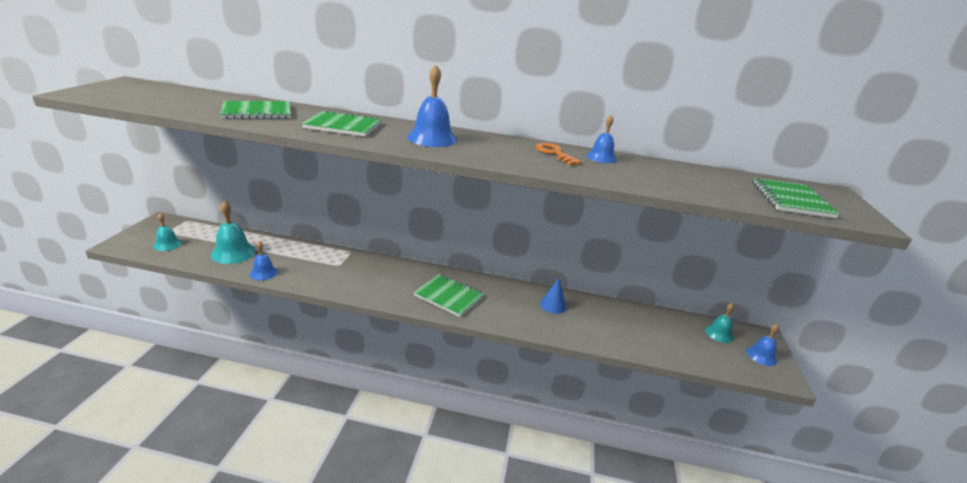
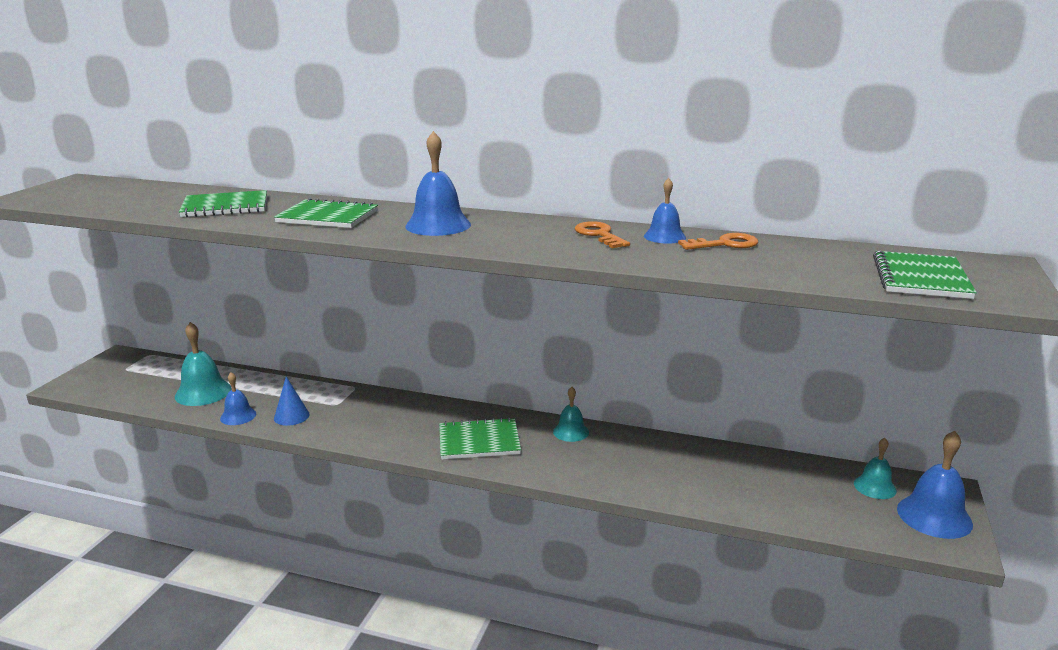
camera: 10 degrees right, 5 degrees down
turquoise bell [153,213,182,251] -> turquoise bell moved to [553,387,589,442]
green notebook [414,274,484,317] -> green notebook turned 45 degrees counterclockwise [439,417,521,459]
blue cone [540,278,566,314] -> blue cone moved to [274,377,310,426]
blue bell [746,324,779,366] -> blue bell [897,431,973,539], size x1.64
none -> orange key [678,233,758,250]

